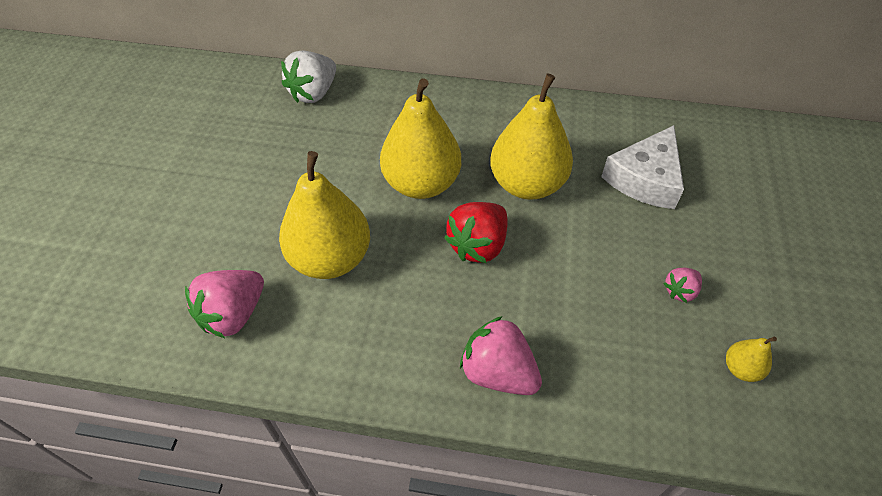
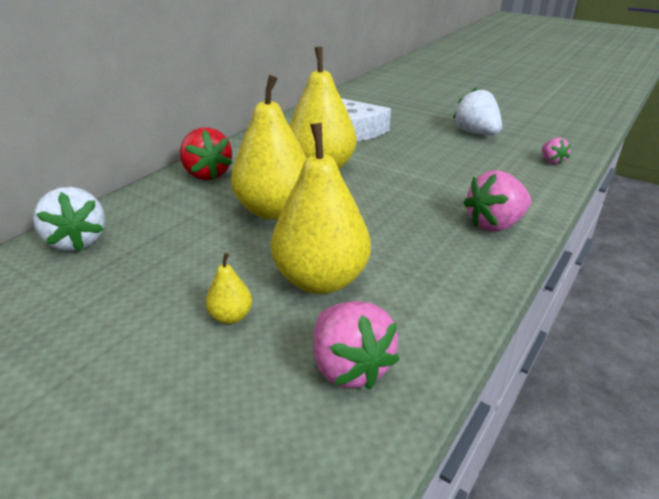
camera: 65 degrees left, 20 degrees down
red strawberry [444,202,508,263] -> red strawberry moved to [180,127,232,180]
pink strawberry [663,268,702,303] -> pink strawberry moved to [542,138,571,165]
yellow pear [726,337,777,382] -> yellow pear moved to [206,253,252,324]
none -> white strawberry [453,88,502,135]

